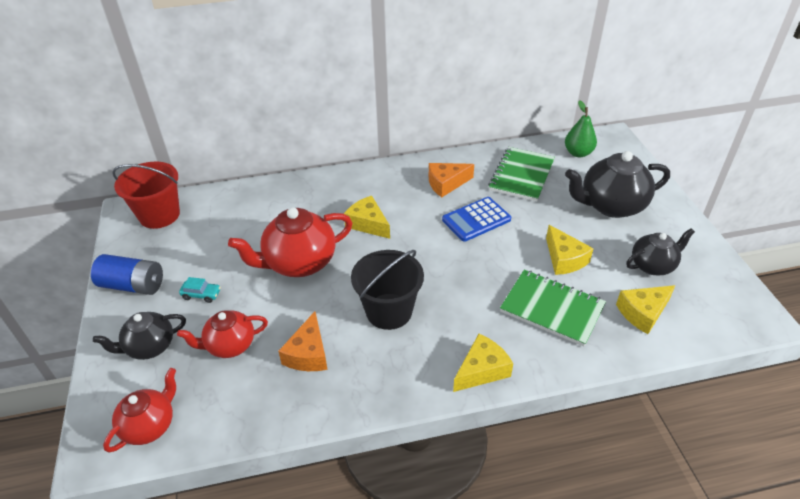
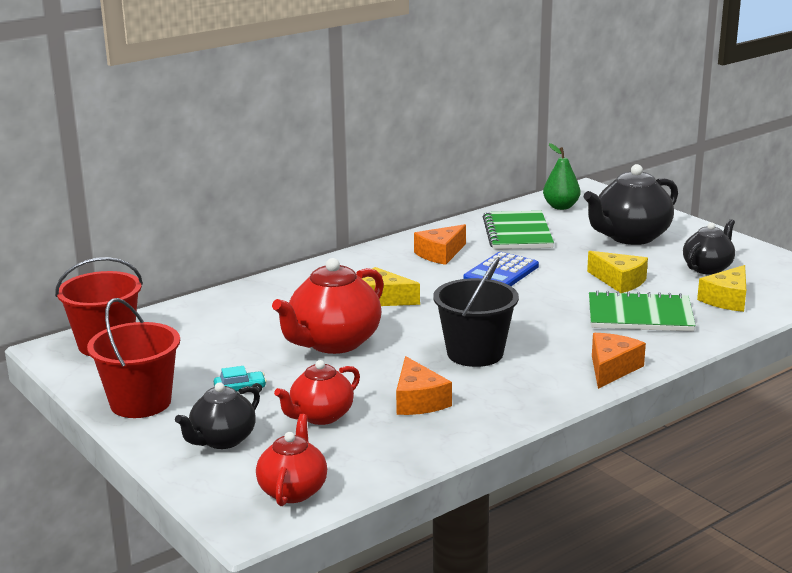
camera: 25 degrees left, 20 degrees down
blue battery [91,254,163,295] -> red bucket [87,298,180,418]
yellow cheese [453,334,513,392] -> orange cheese [592,333,646,389]

